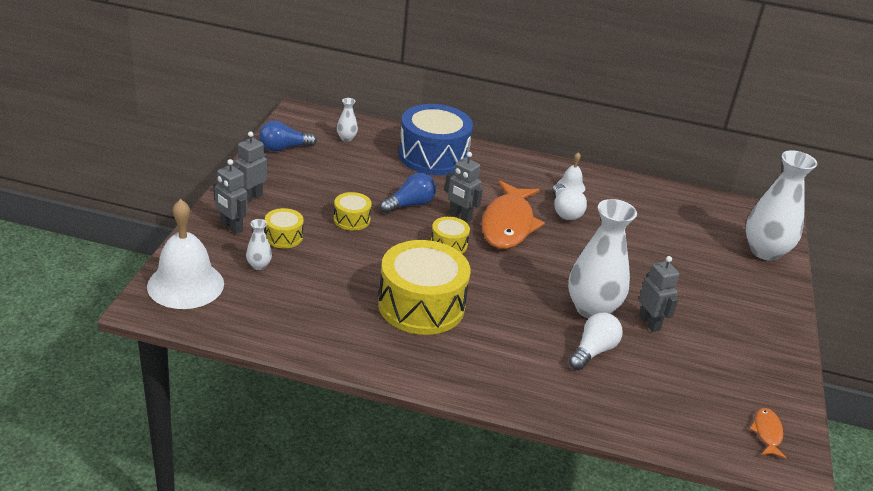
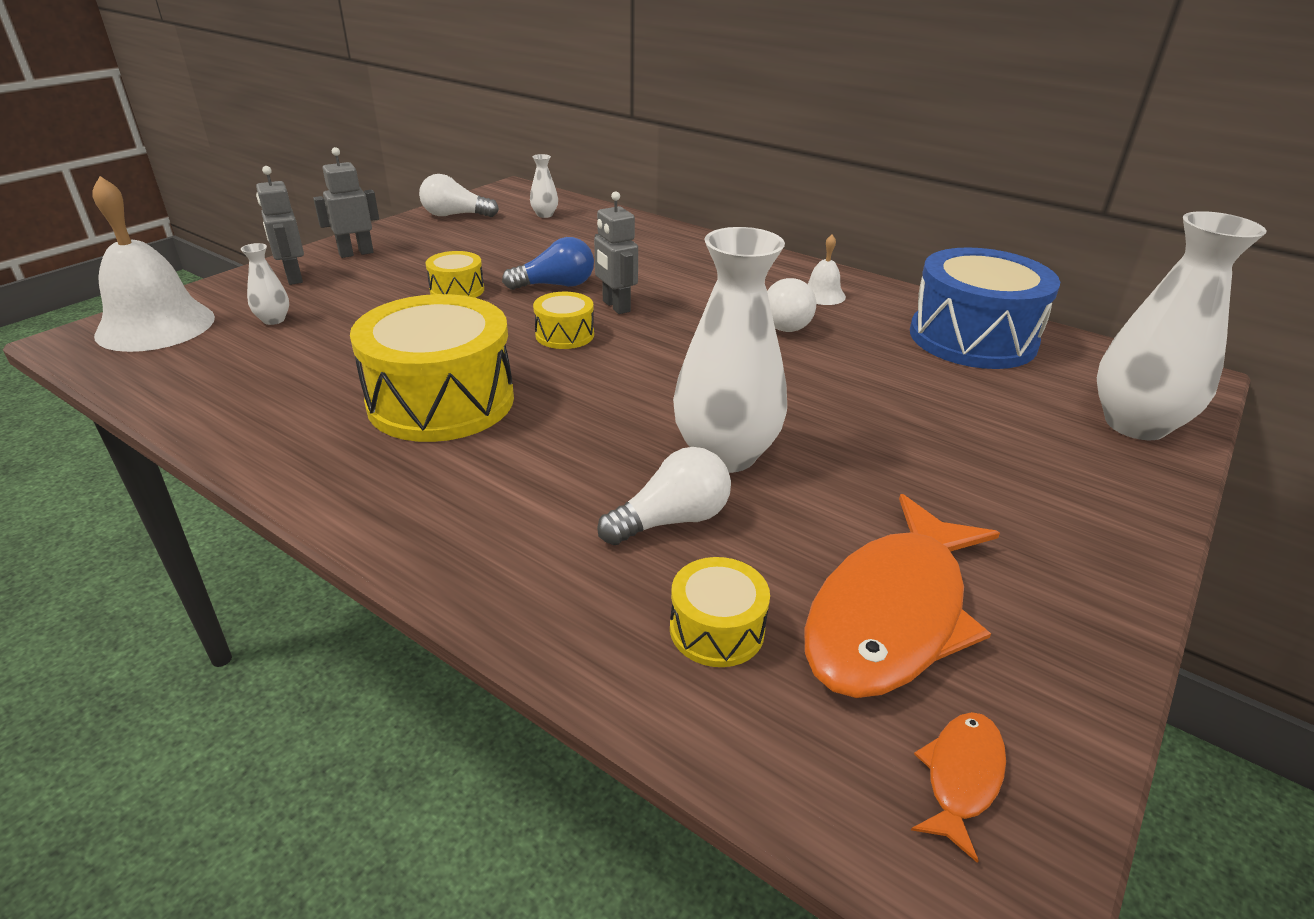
camera: 25 degrees right, 0 degrees up
blue light bulb [259,121,317,152] -> white light bulb [419,174,499,217]
yellow drum [265,208,303,248] -> yellow drum moved to [670,557,770,667]
blue drum [398,104,473,175] -> blue drum moved to [910,247,1060,369]
orange fish [481,181,545,249] -> orange fish moved to [804,494,1000,698]
grey robot [639,256,679,332] -> none

